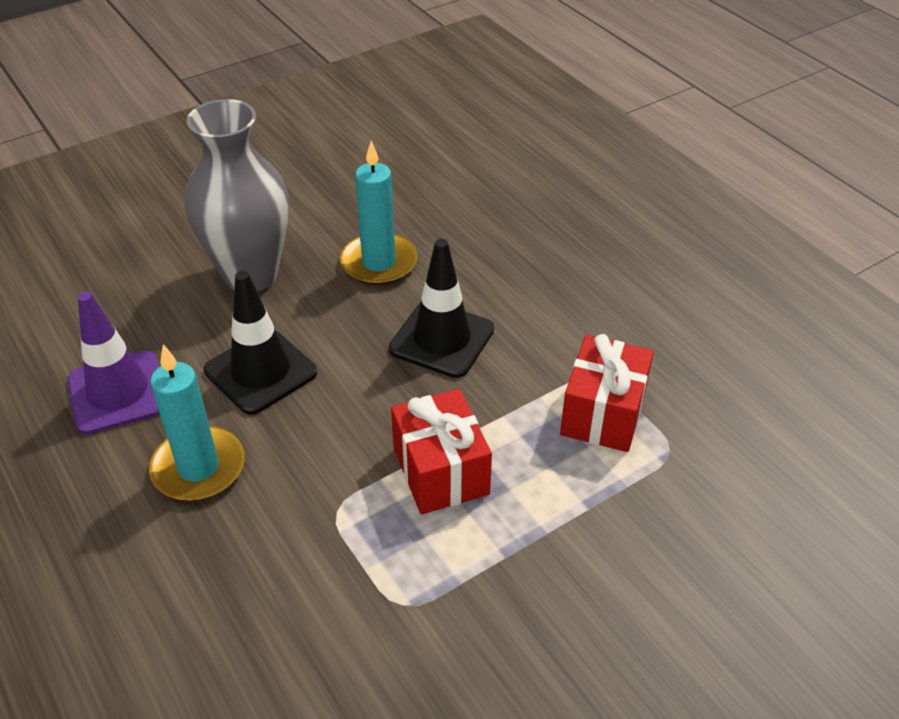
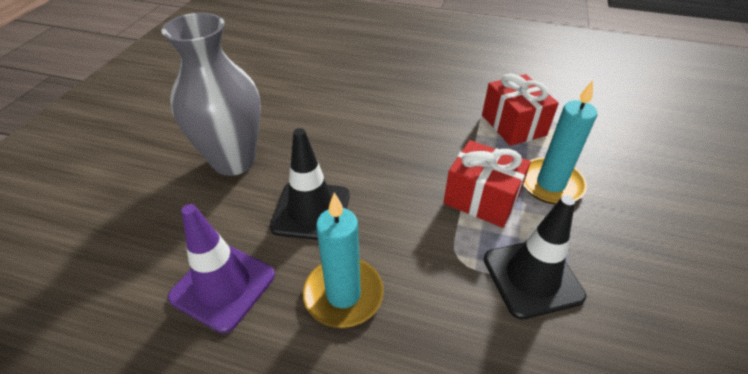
camera: 40 degrees left, 0 degrees up
turquoise candle [340,141,418,285] -> turquoise candle moved to [523,80,597,205]
black traffic cone [389,239,494,378] -> black traffic cone moved to [484,195,586,319]

